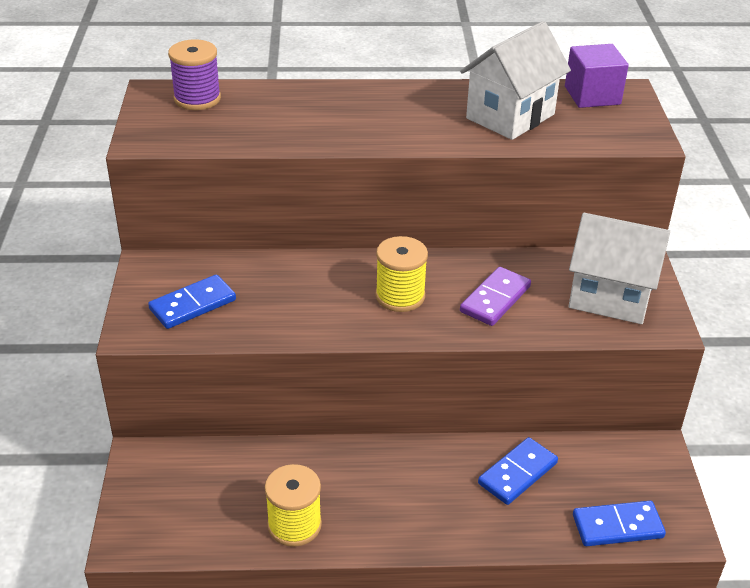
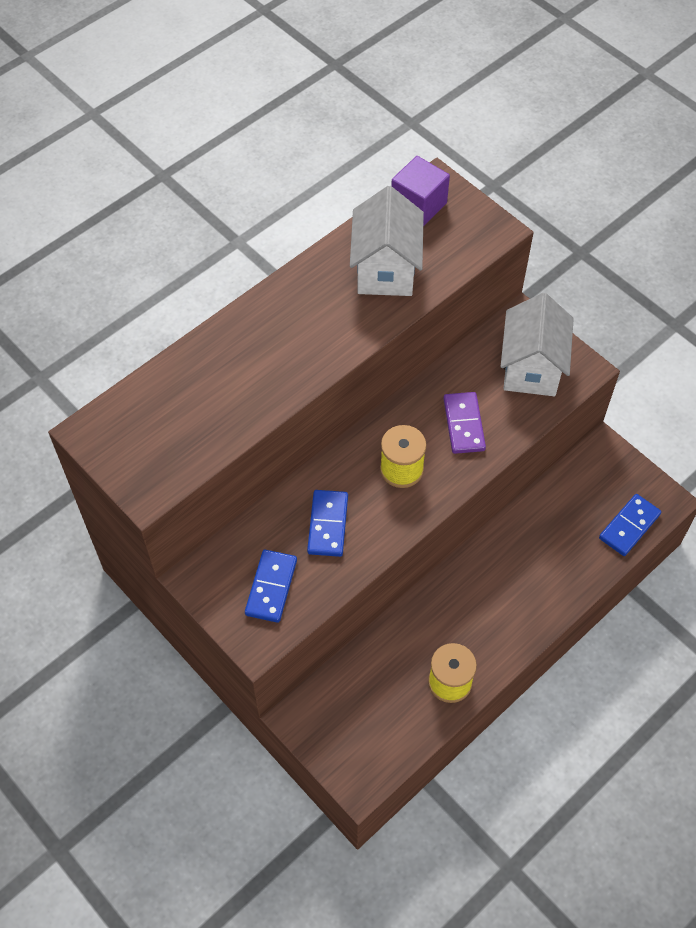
camera: 40 degrees left, 20 degrees up
purple spool [168,39,221,110] -> none
blue domino [478,437,558,505] -> blue domino moved to [307,490,348,557]
white house [569,213,670,324] -> white house turned 60 degrees counterclockwise [501,293,574,396]

